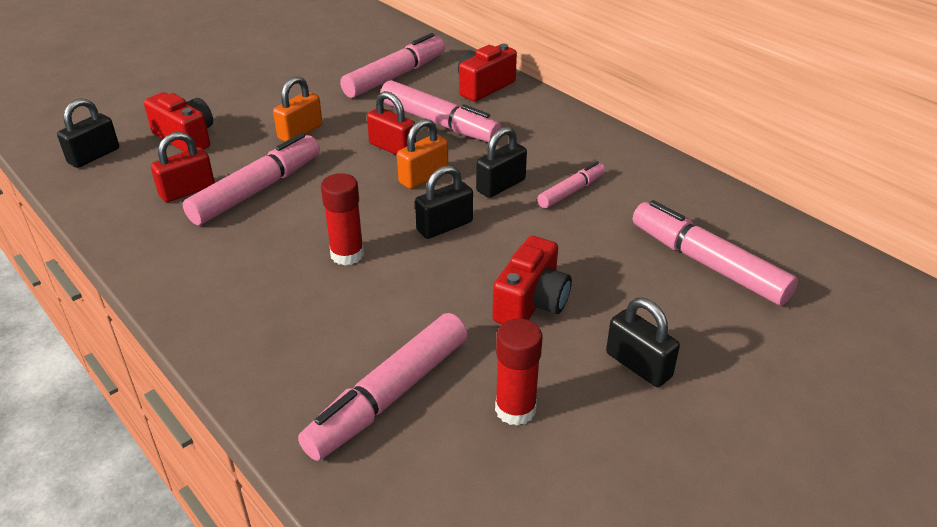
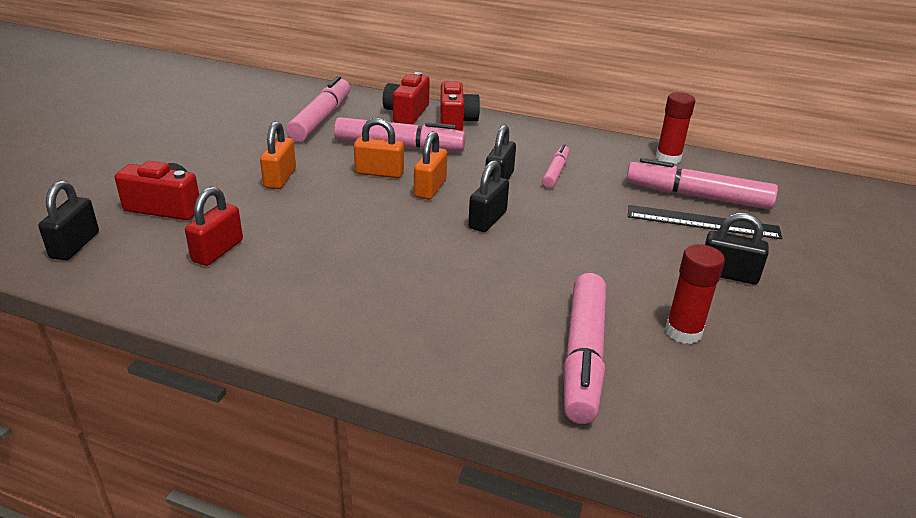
camera: 30 degrees left, 5 degrees down
pink marker [183,133,320,225] -> none
red glue stick [321,173,364,265] -> red glue stick moved to [656,92,695,164]
red padlock [367,91,416,155] -> orange padlock [354,118,404,178]
red camera [493,236,572,324] -> red camera moved to [440,81,480,131]
none -> black ruler [628,205,782,239]

